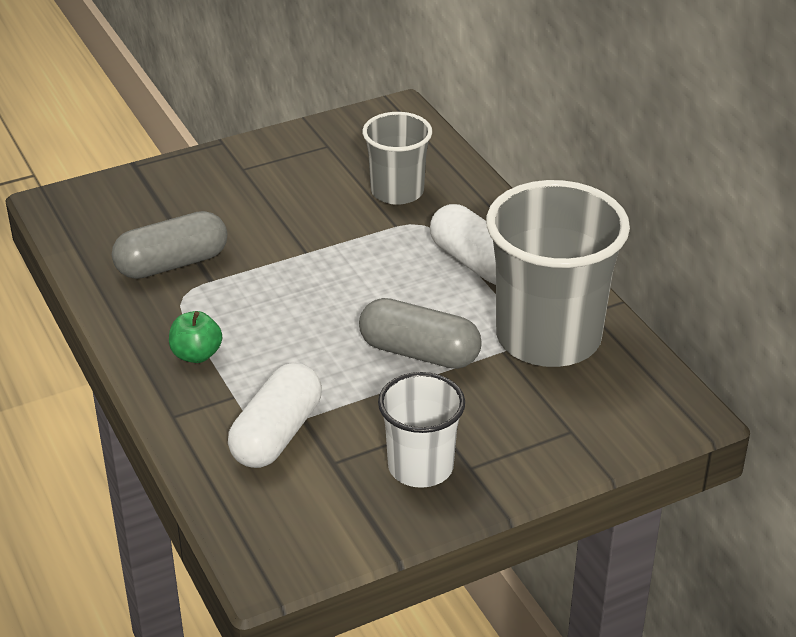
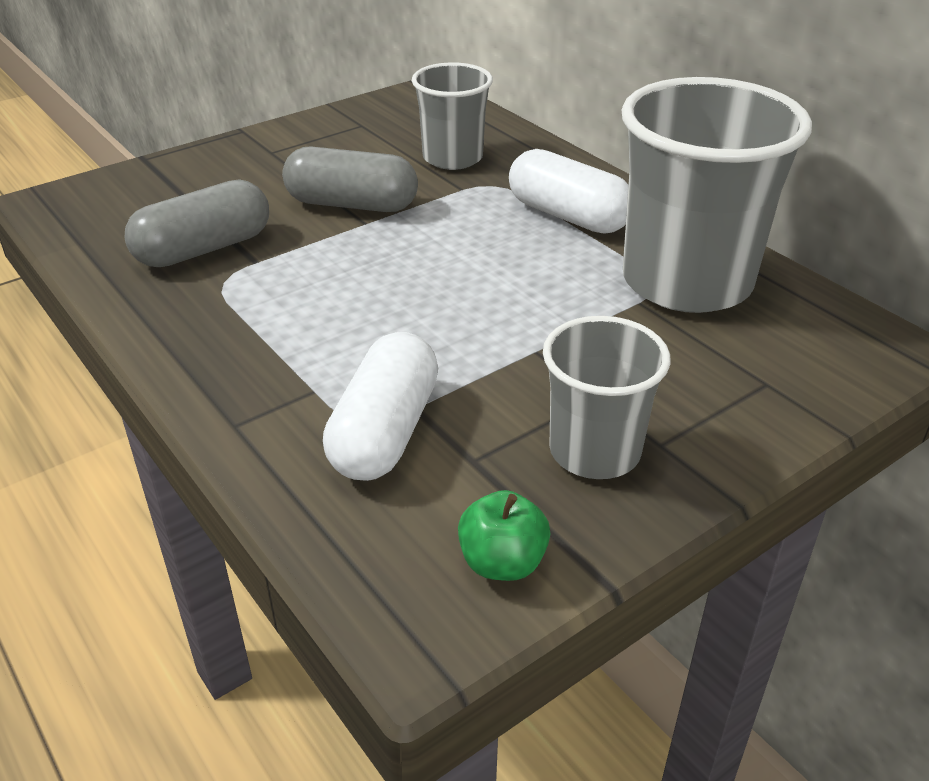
camera: 10 degrees left, 0 degrees up
green apple [169,311,222,363] -> green apple moved to [458,490,550,581]
grey capsule [359,298,482,369] -> grey capsule moved to [282,146,418,212]
white cup [378,372,465,488] -> grey cup [543,316,670,479]

